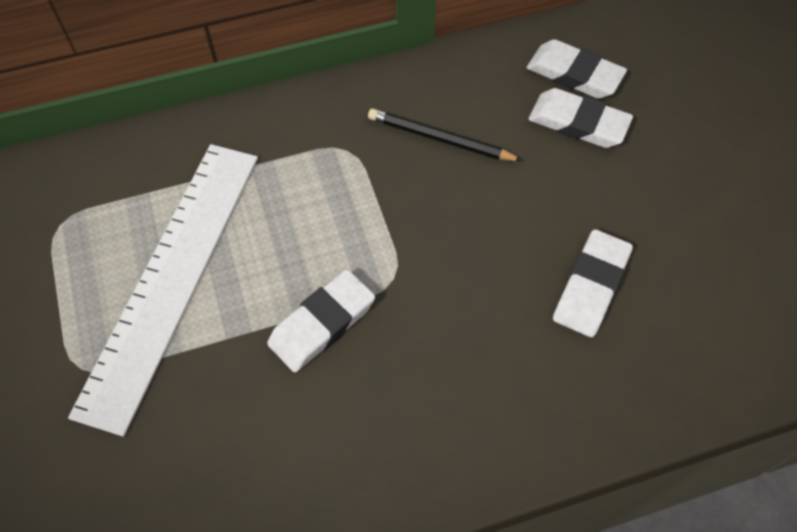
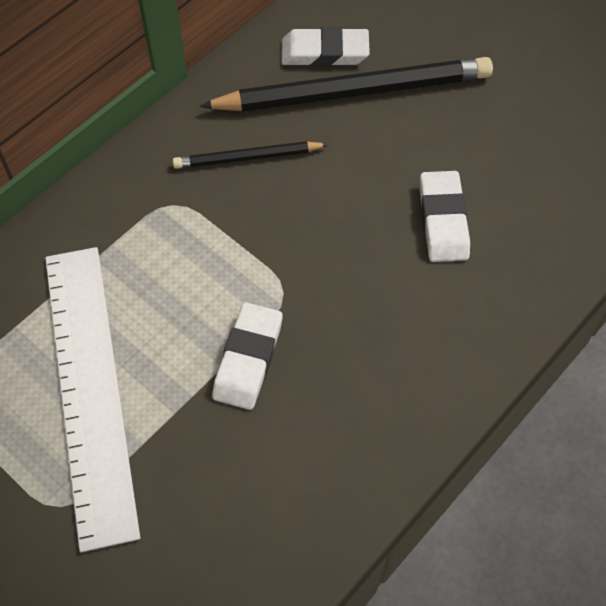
camera: 30 degrees left, 0 degrees up
white eraser [529,88,633,148] -> black pencil [199,57,493,112]

